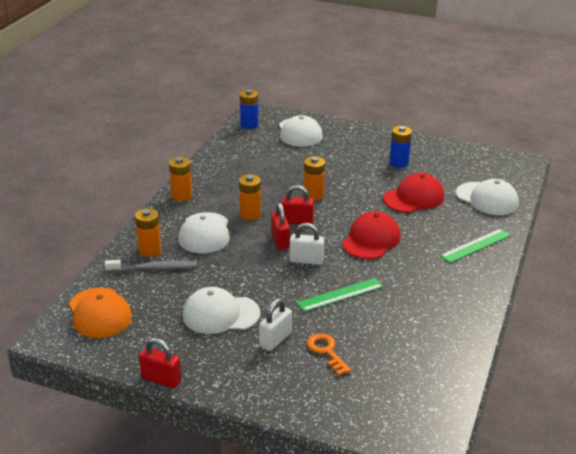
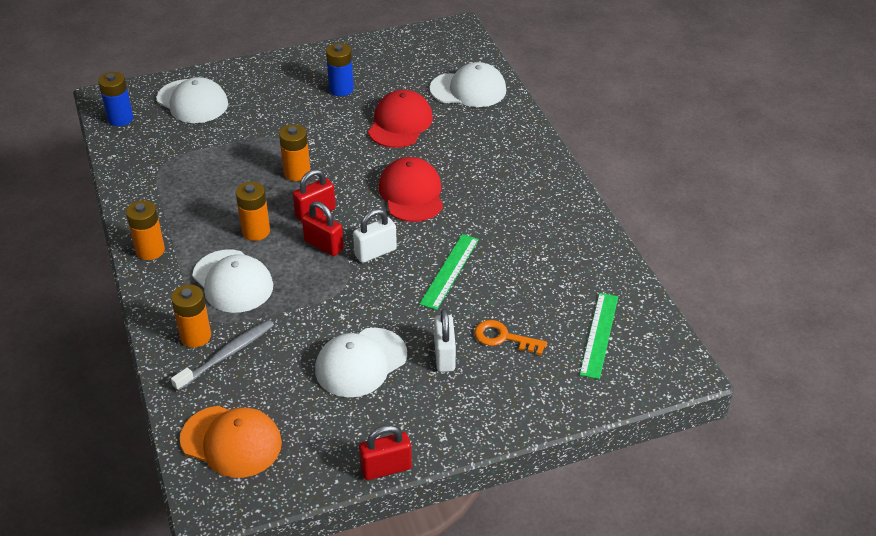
camera: 40 degrees left, 10 degrees up
green ruler [440,229,511,263] -> green ruler moved to [579,293,618,379]

